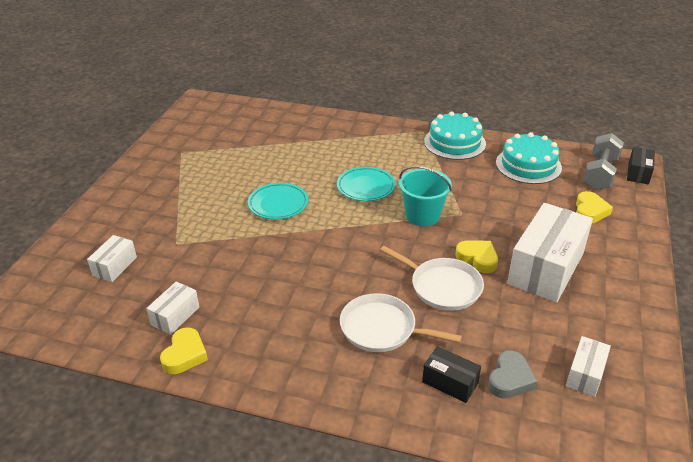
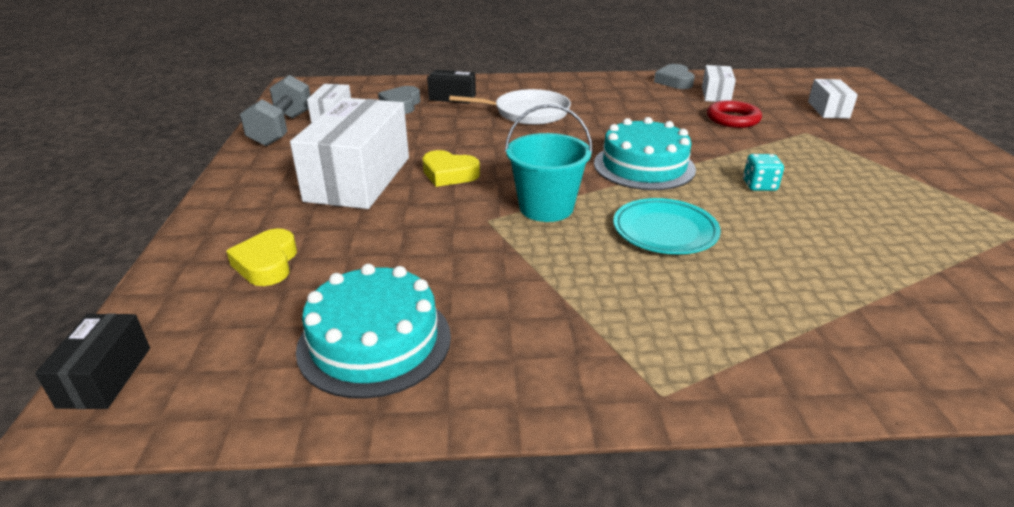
camera: 160 degrees right, 5 degrees down
yellow heart [160,327,208,374] -> grey heart [654,64,695,89]
turquoise plate [248,183,308,220] -> turquoise dice [743,154,784,191]
white pan [380,246,484,311] -> none
turquoise cake [424,111,486,160] -> turquoise cake moved to [594,117,696,190]
grey dumbbell [583,133,624,190] -> grey dumbbell moved to [240,75,310,146]
none -> red ring [707,100,762,128]

